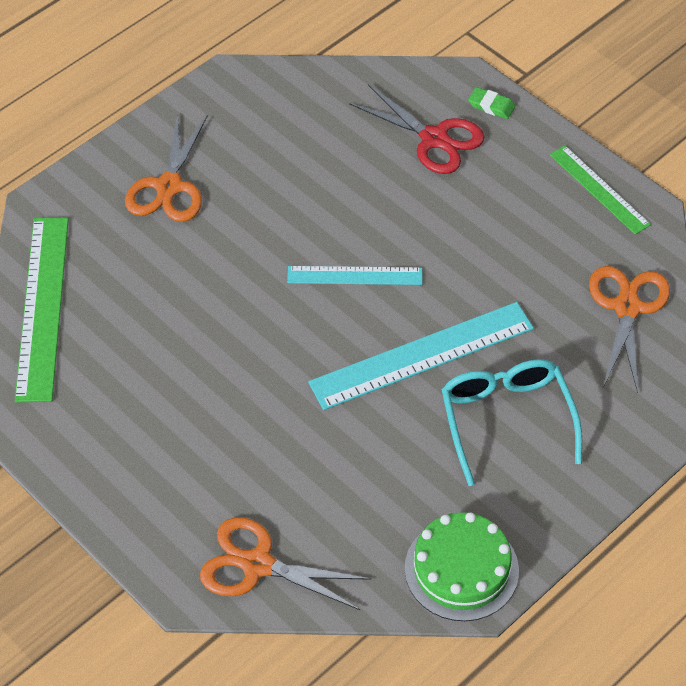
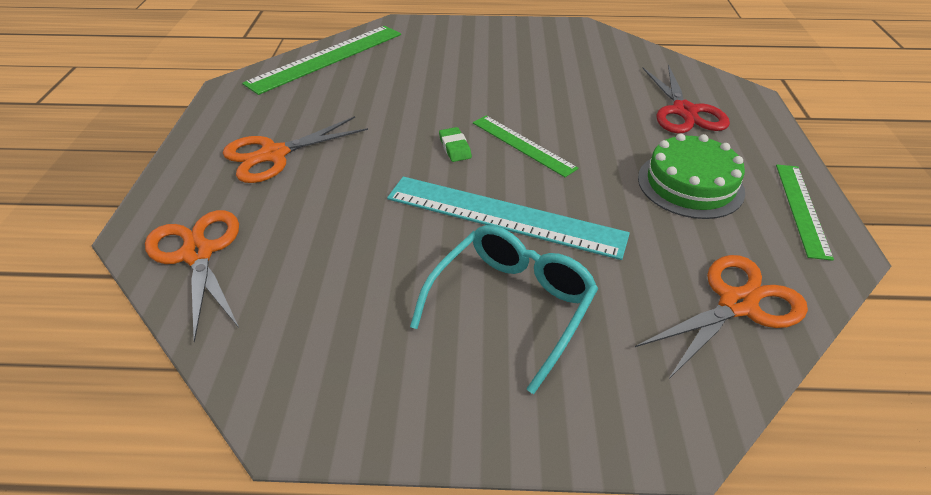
camera: 45 degrees right, 10 degrees down
orange scissors [125,113,207,222] -> orange scissors moved to [223,116,368,183]
turquoise ruler [287,266,422,285] -> green ruler [473,116,578,177]
green cake [405,512,519,621] -> green cake moved to [638,133,745,219]
green eraser [468,87,515,119] -> green eraser moved to [439,127,472,162]

